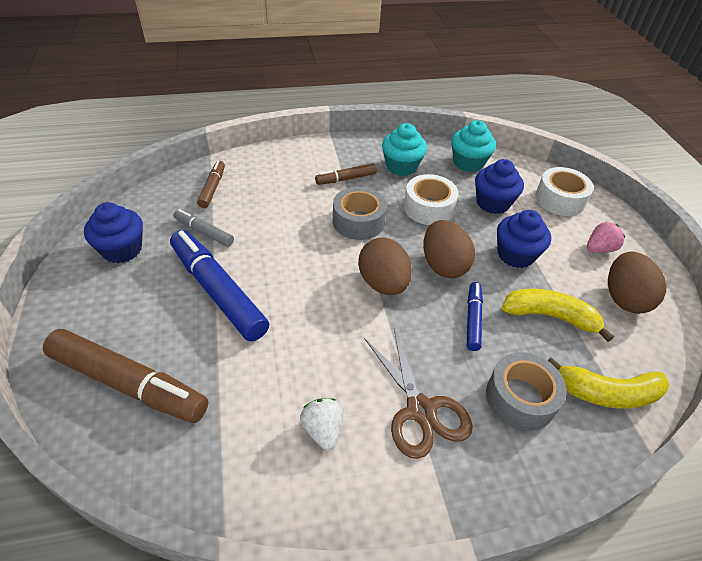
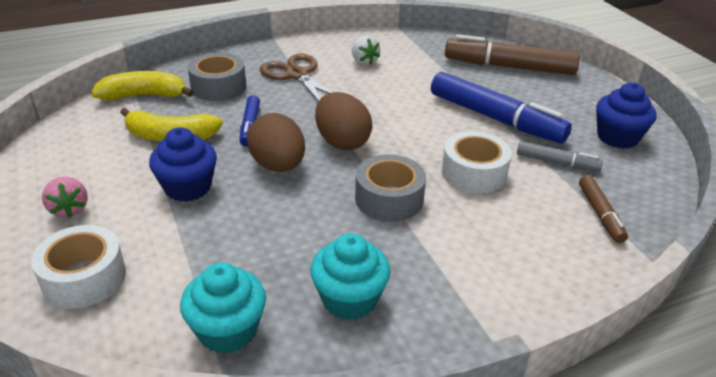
camera: 170 degrees right, 10 degrees down
brown marker [315,163,377,185] -> none
white tape [404,174,459,225] -> white tape moved to [442,131,512,194]
blue cupcake [475,159,524,214] -> none
pink strawberry [587,222,625,253] -> pink strawberry turned 75 degrees counterclockwise [42,177,88,218]
brown egg [608,252,666,314] -> none

